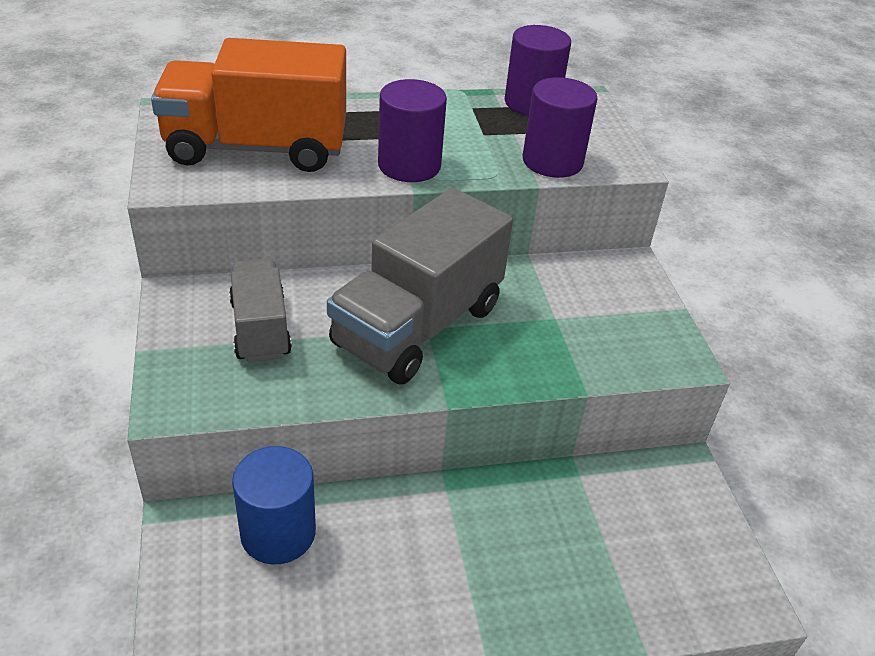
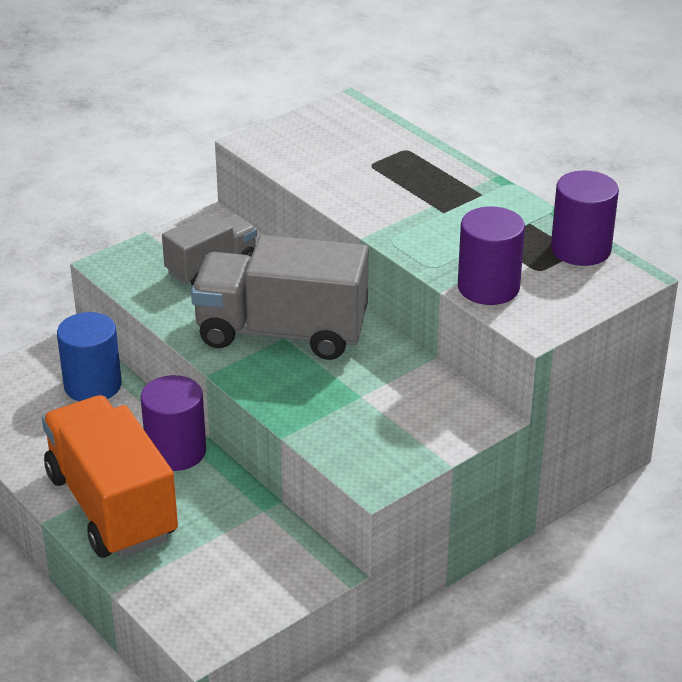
camera: 65 degrees right, 5 degrees down
orange truck [151,38,346,172] -> orange truck moved to [42,395,178,558]
purple cylinder [378,79,447,182] -> purple cylinder moved to [141,375,206,471]

